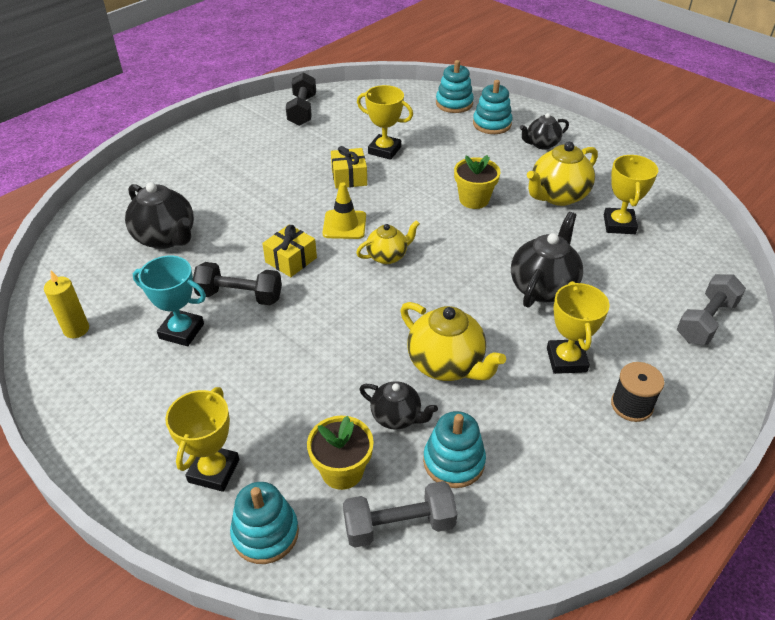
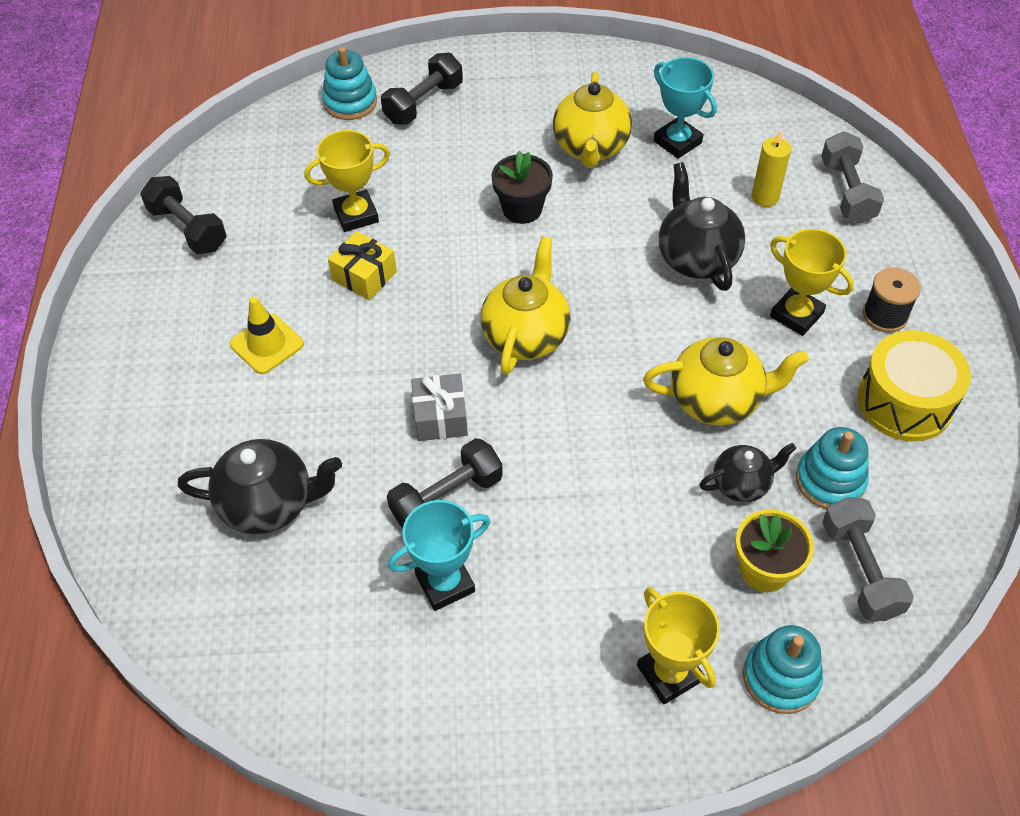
camera: 45 degrees left, 10 degrees up
yellow candle [44,271,89,338] -> yellow candle moved to [752,130,791,207]
yellow gift [262,224,317,277] -> grey gift [411,374,468,441]
yellow traffic cone [322,182,366,239] -> yellow traffic cone moved to [230,297,304,374]
grey dumbbell [343,481,457,548] -> grey dumbbell turned 45 degrees counterclockwise [822,497,914,621]
yellow teapot [356,220,420,264] -> yellow teapot [481,236,571,375], size x1.64
yellow flower pot [454,155,500,209] -> black flower pot [491,151,553,224]
turquoise stacking toy [473,80,512,134] -> black dumbbell [381,53,463,125]
black teapot [520,113,569,150] -> none
yellow trophy [604,155,658,234] -> turquoise trophy [654,57,717,159]
none -> yellow drum [858,330,971,442]

